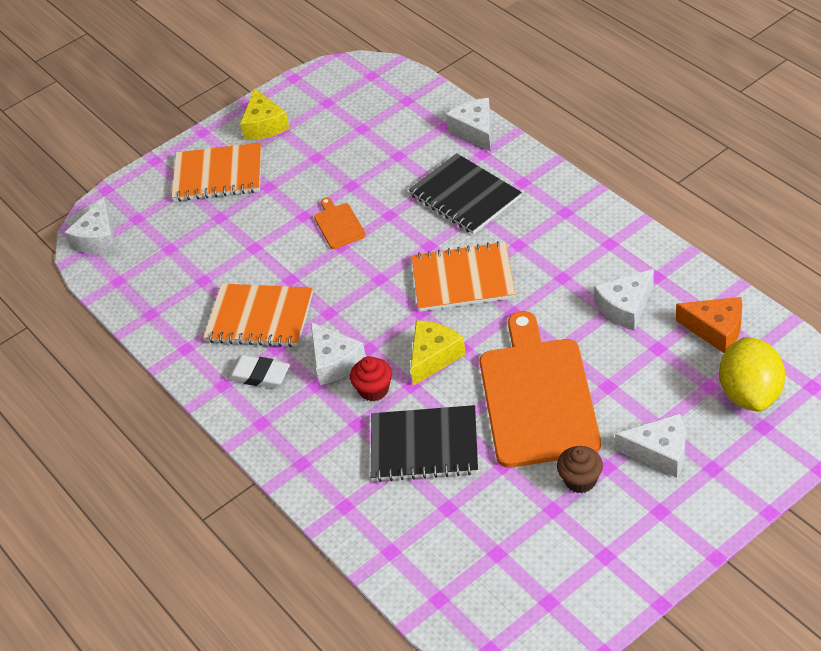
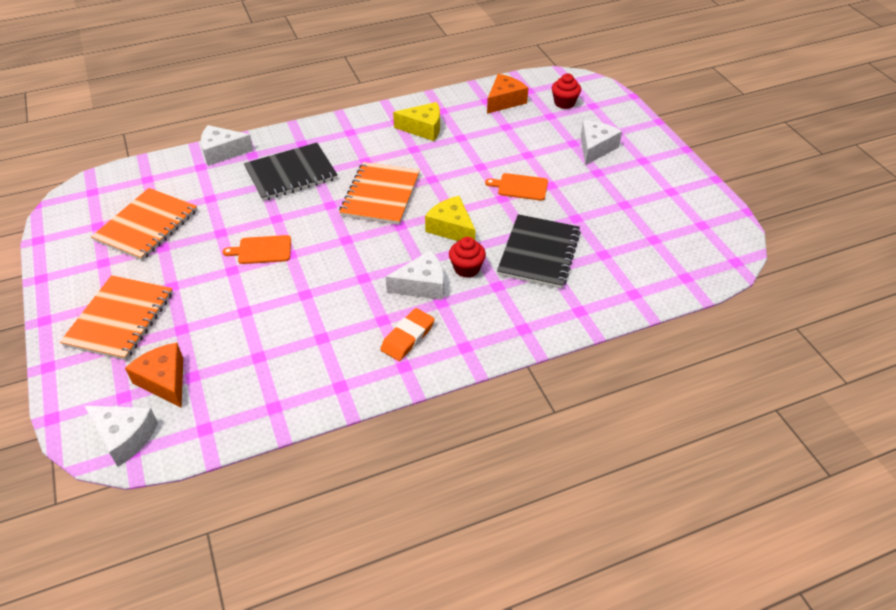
camera: 80 degrees left, 0 degrees up
orange notebook [203,284,313,347] -> orange notebook moved to [91,188,197,261]
white eraser [227,355,290,388] -> orange eraser [380,308,435,361]
yellow cheese [240,88,290,140] -> yellow cheese moved to [393,102,440,141]
orange cutting board [480,311,601,468] -> orange cutting board [485,173,548,201], size x0.42
brown cupcake [557,446,603,493] -> none
white cheese [594,269,654,331] -> none
yellow lemon [719,337,785,411] -> red cupcake [552,73,581,109]
none -> orange cheese [125,343,183,408]

